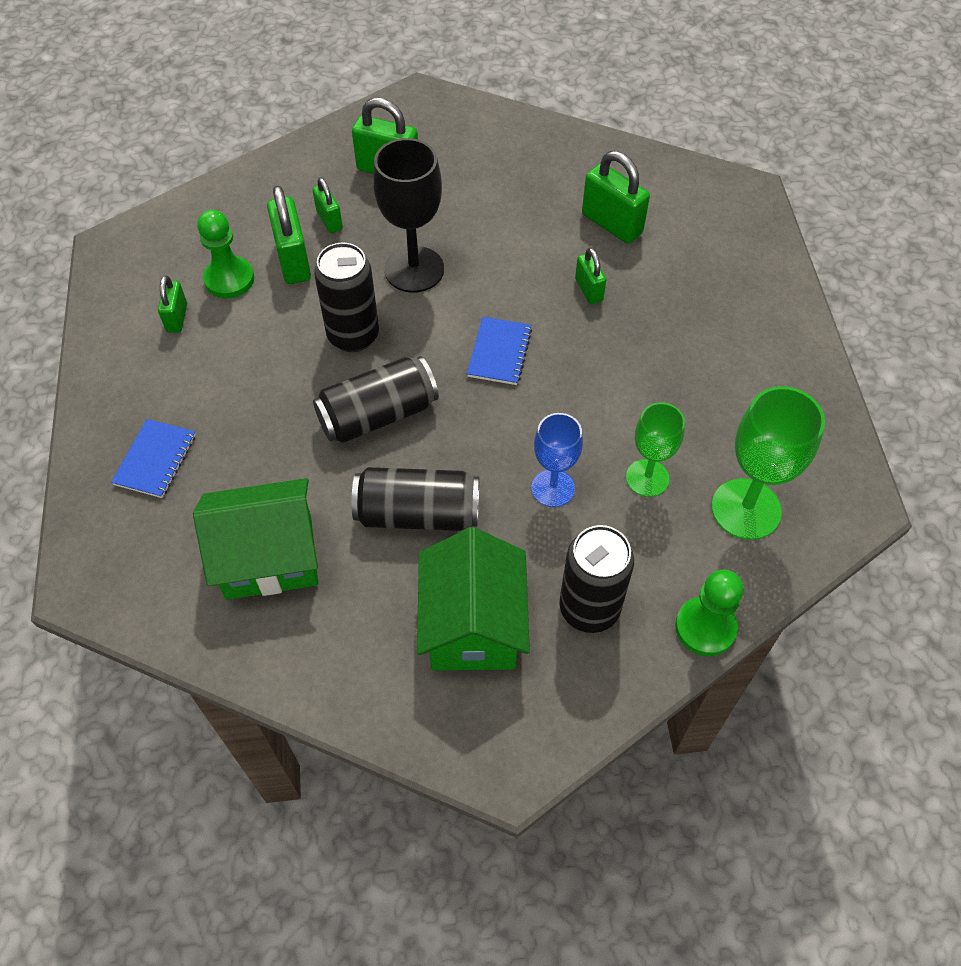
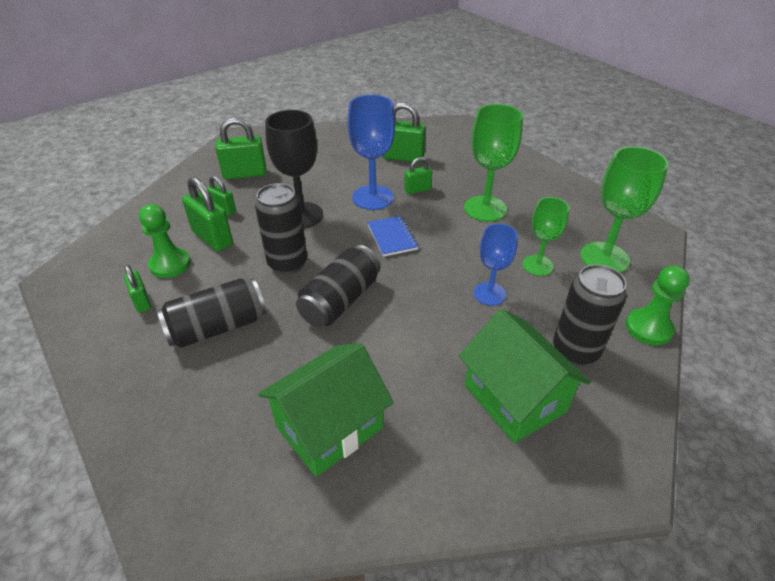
camera: 30 degrees left, 15 degrees down
blue notebook [111,419,196,498] -> none
black can [351,467,479,531] -> black can moved to [157,278,266,348]
green padlock [575,247,606,304] -> green padlock turned 60 degrees counterclockwise [404,157,432,194]
none -> blue goblet [347,95,395,210]
none -> green goblet [464,104,523,222]

